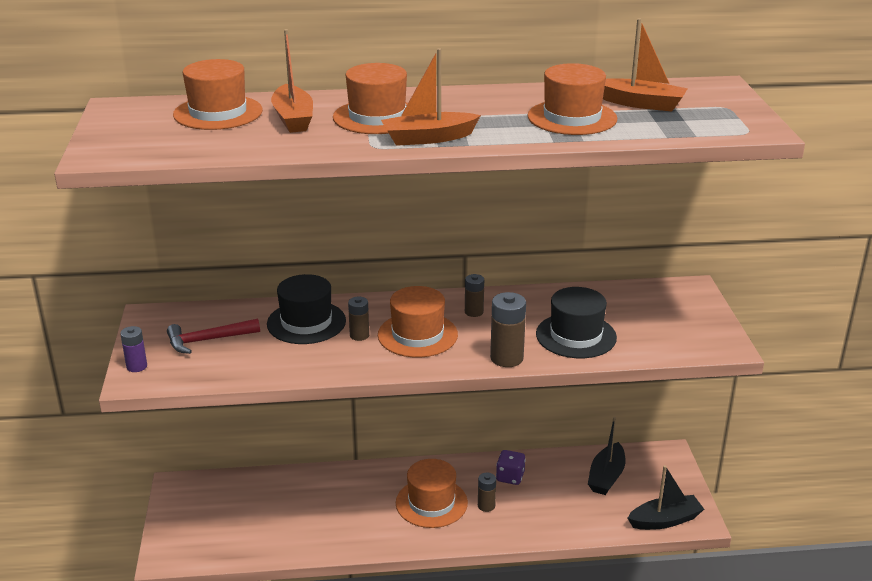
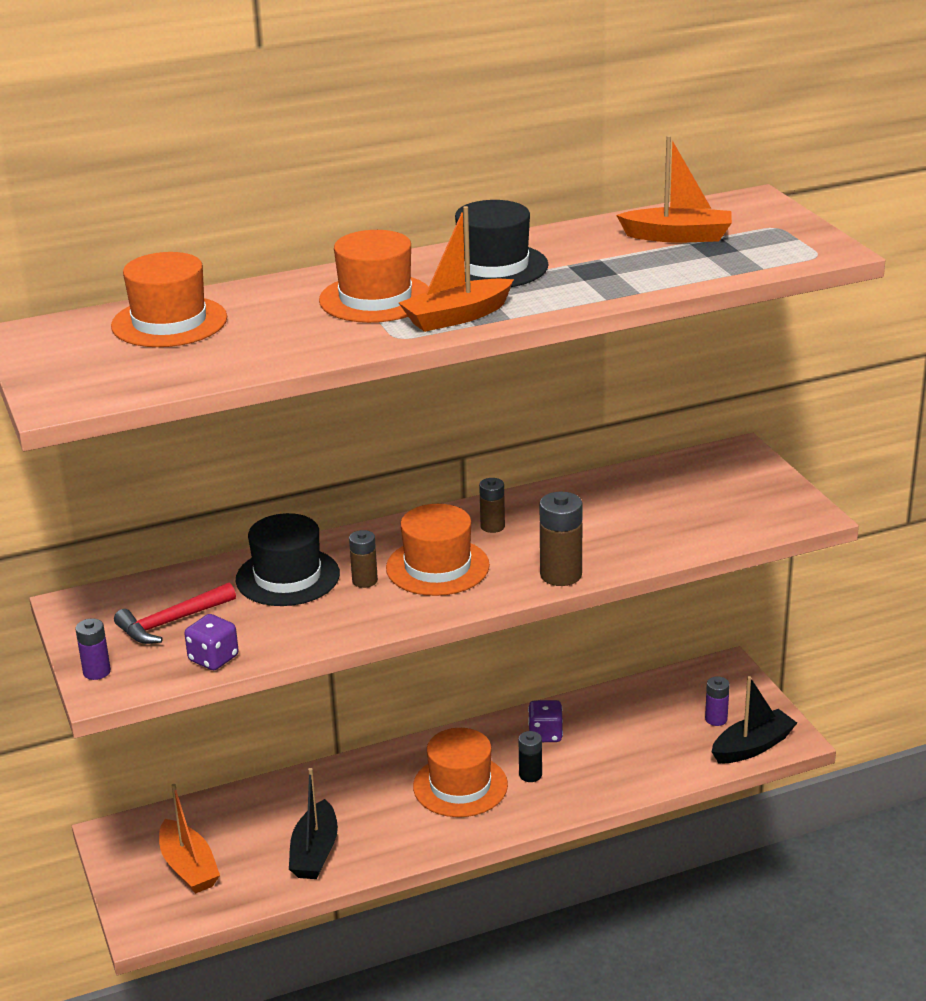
camera: 15 degrees left, 0 degrees up
orange boat [271,29,313,133] -> orange boat moved to [159,784,220,894]
brown battery [478,473,496,512] -> black battery [518,731,542,782]
orange hat [528,63,617,135] -> none
black hat [536,287,617,358] -> black hat moved to [455,200,548,287]
black boat [588,417,625,495] -> black boat moved to [289,768,338,879]
none -> purple dice [185,614,239,670]
none -> purple battery [705,676,730,726]

